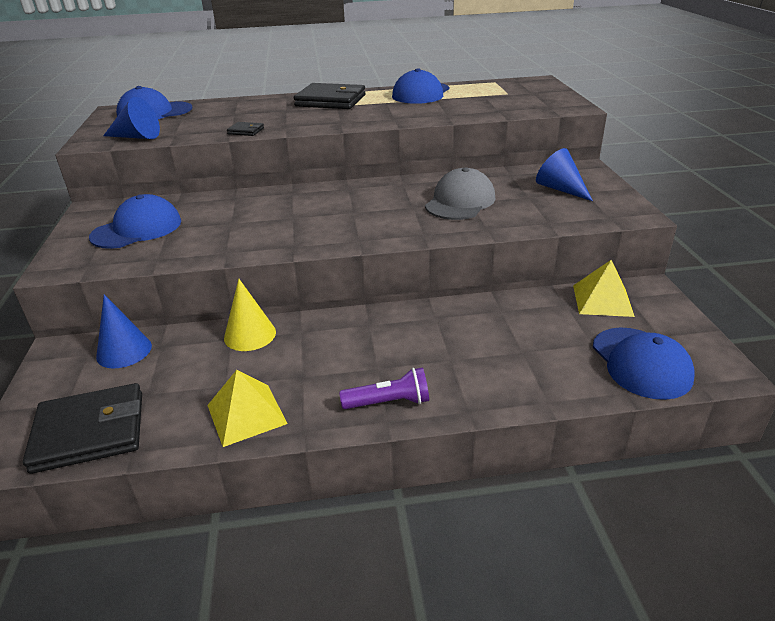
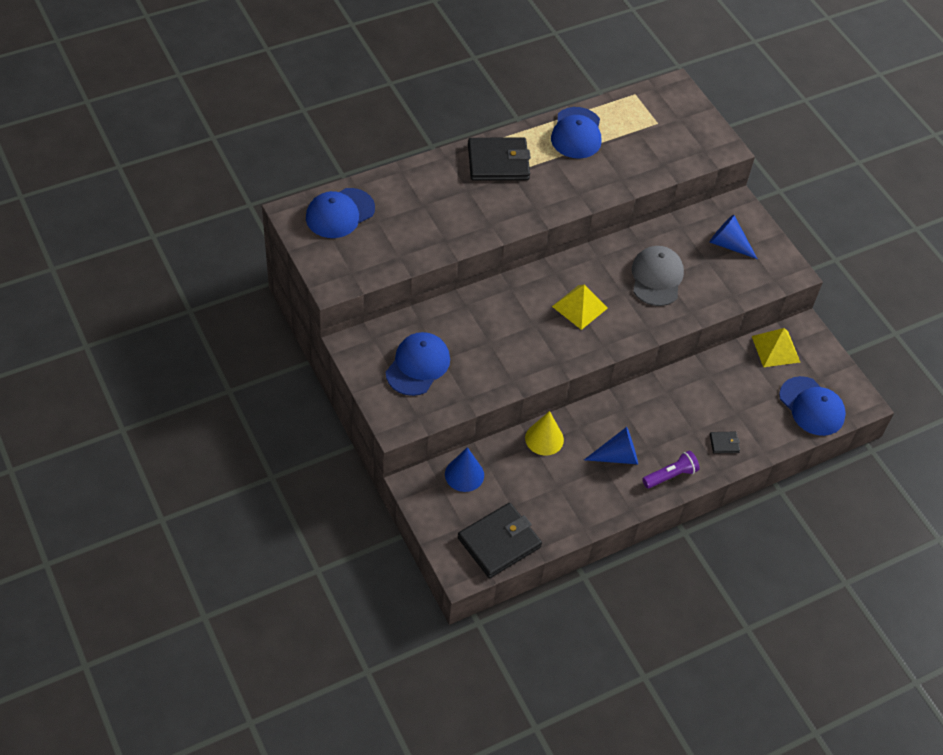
camera: 25 degrees left, 20 degrees up
blue cone [103,97,160,139] -> blue cone moved to [584,427,638,464]
yellow pyramid [207,370,288,447] -> yellow pyramid moved to [552,285,608,330]
black wallet [227,122,264,136] -> black wallet moved to [710,432,740,454]

